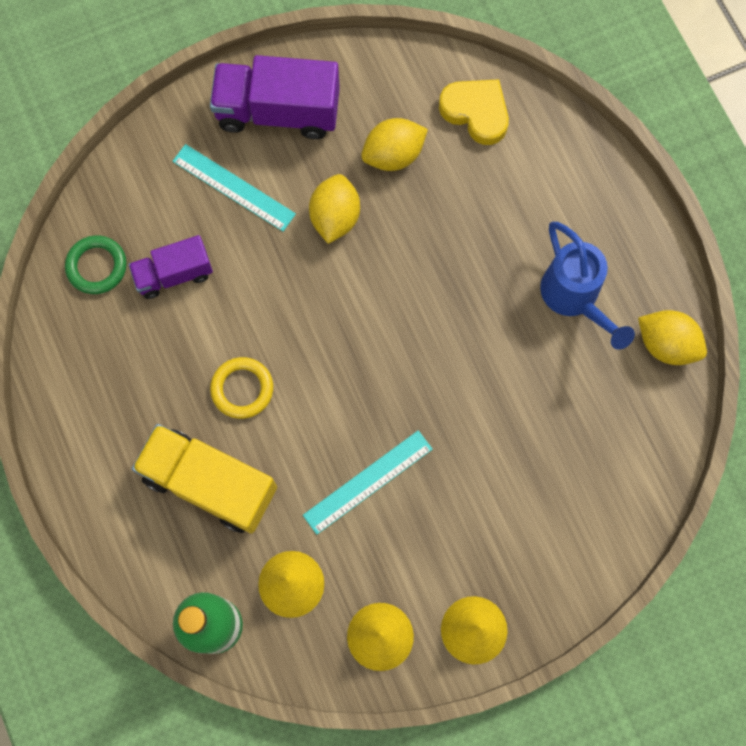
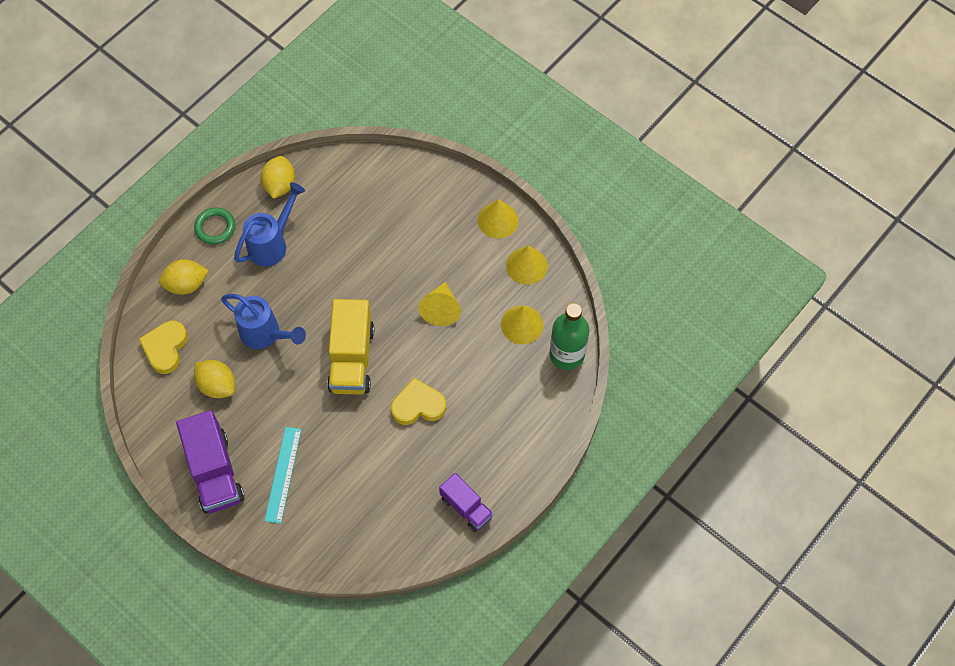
camera: 115 degrees left, 10 degrees down
green ring [65,235,127,294] -> green ring moved to [194,207,235,245]
purple truck [129,235,213,299] -> purple truck moved to [439,473,493,532]
yellow truck [132,424,277,534] -> yellow truck moved to [327,299,374,395]
yellow ring [210,357,273,419] -> yellow heart [391,378,446,425]
turquoise ruler [303,430,433,535] -> yellow cone [418,282,461,326]
yellow lemon [309,174,360,244] -> yellow lemon moved to [159,259,209,295]
none -> blue watering can [221,294,306,349]

